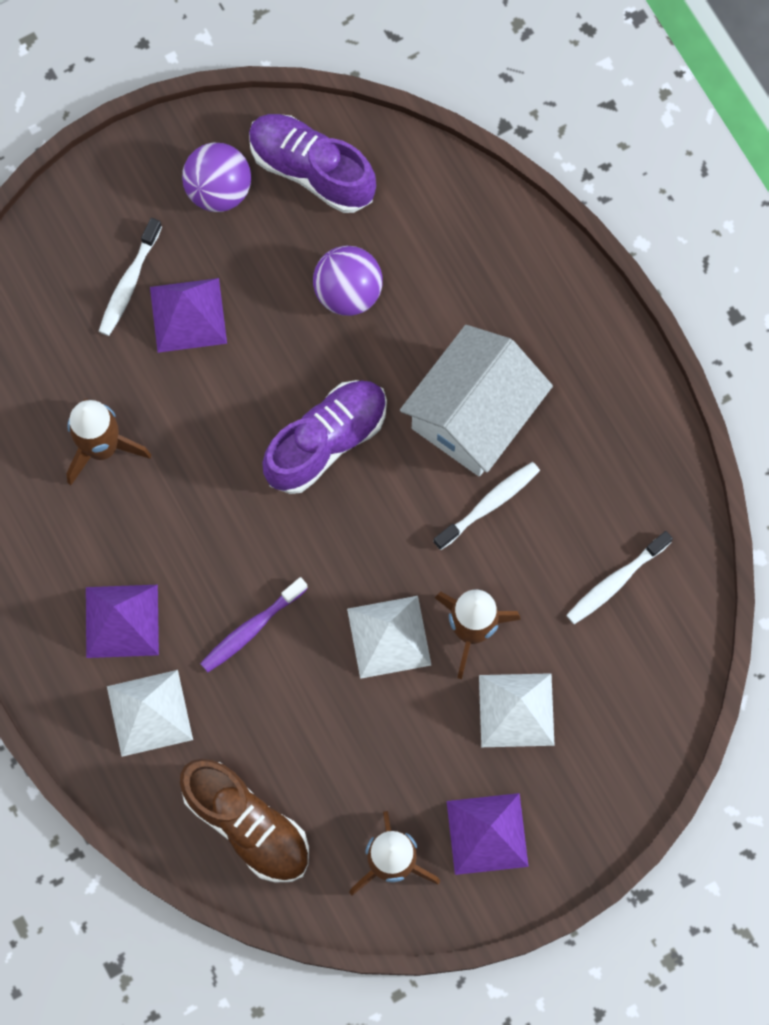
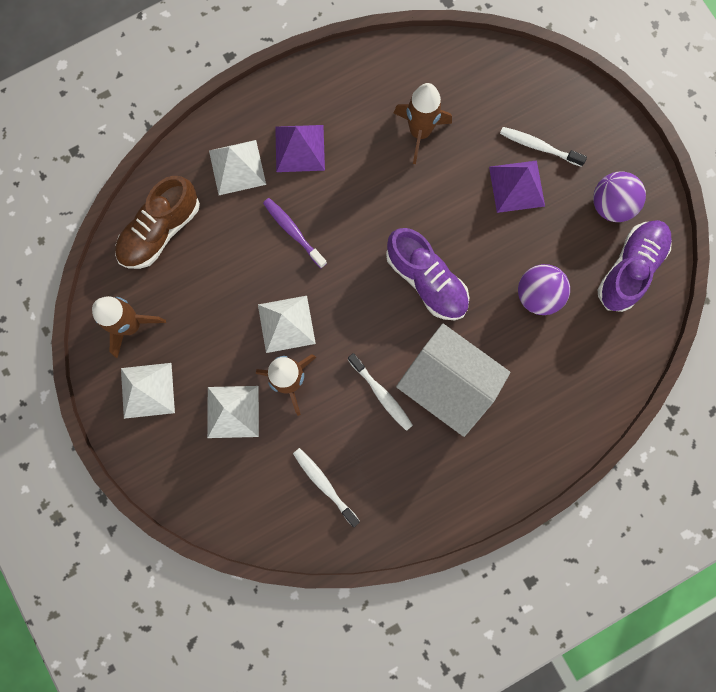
camera: 90 degrees right, 5 degrees up
purple pyramid [447,793,529,875] -> white pyramid [121,363,175,419]

